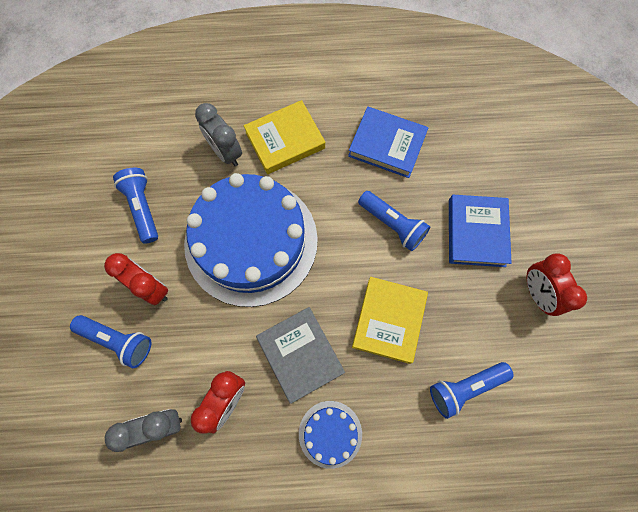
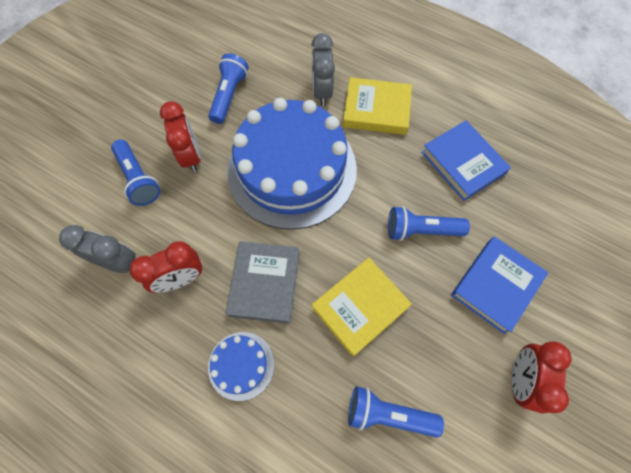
camera: 35 degrees right, 5 degrees down
blue flashlight [358,191,430,251] -> blue flashlight turned 105 degrees clockwise [388,206,470,241]

